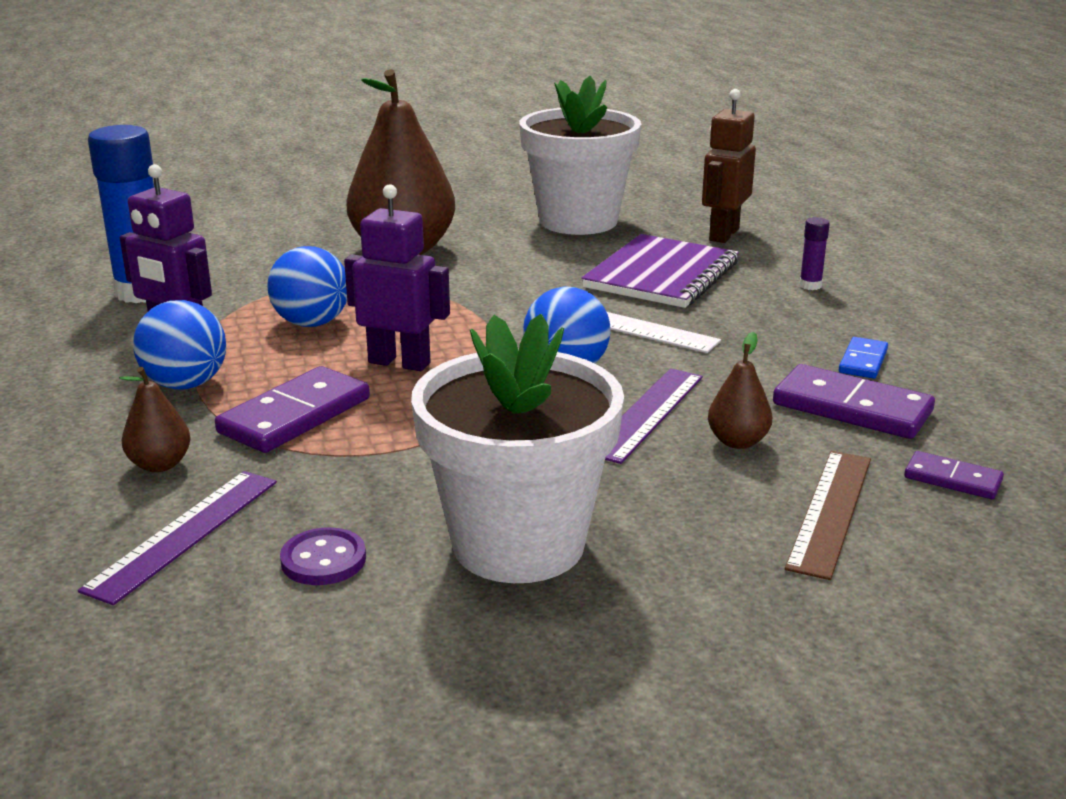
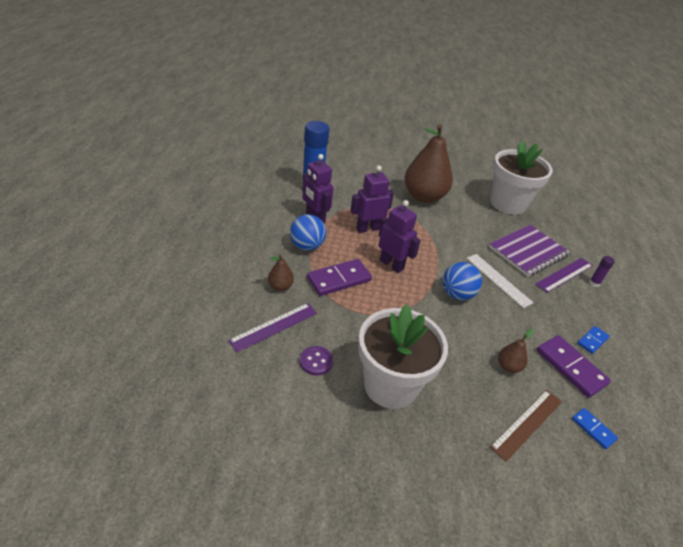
camera: 20 degrees right, 15 degrees up
blue ball [267,246,347,327] -> purple robot [350,165,394,233]
purple ruler [605,368,703,464] -> purple ruler moved to [536,258,593,293]
brown robot [702,89,756,243] -> none
purple domino [904,451,1004,499] -> blue domino [572,408,618,449]

